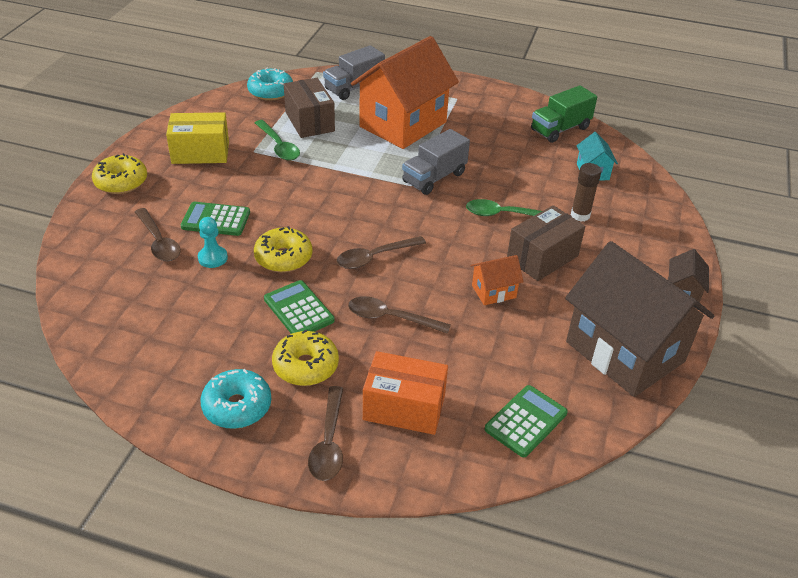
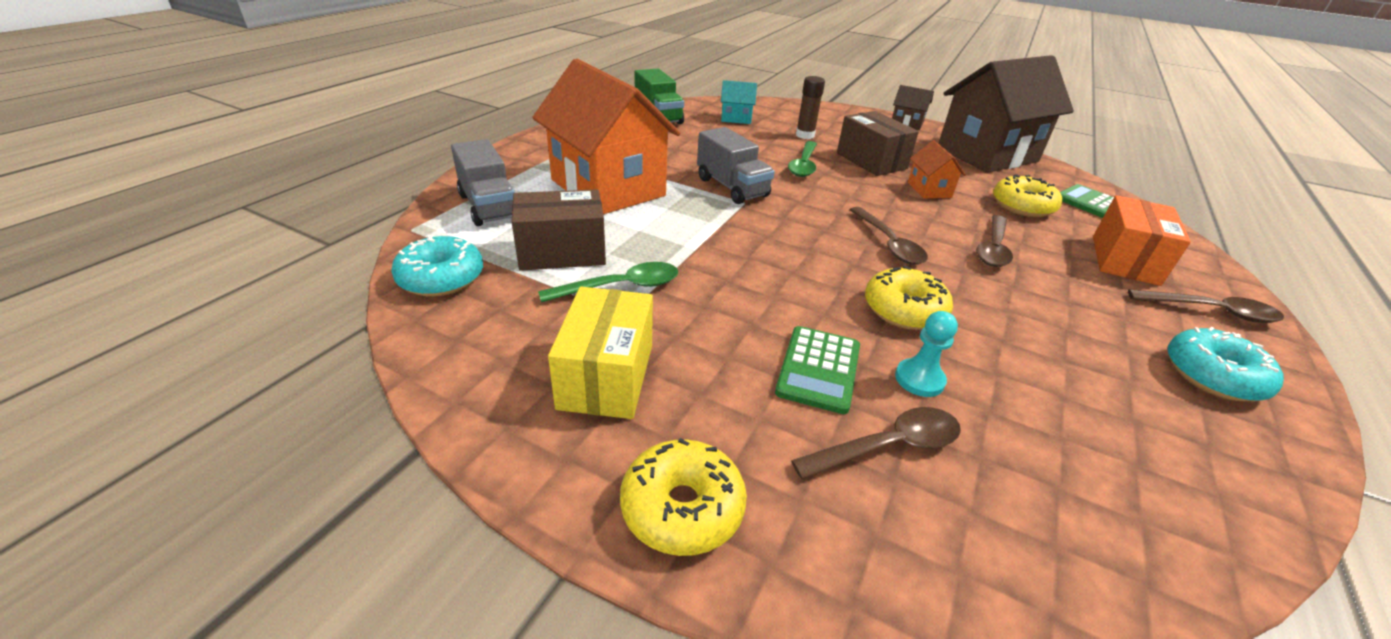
camera: 80 degrees left, 5 degrees down
green calculator [264,280,335,334] -> none
yellow donut [272,330,339,386] -> yellow donut moved to [993,174,1062,217]

